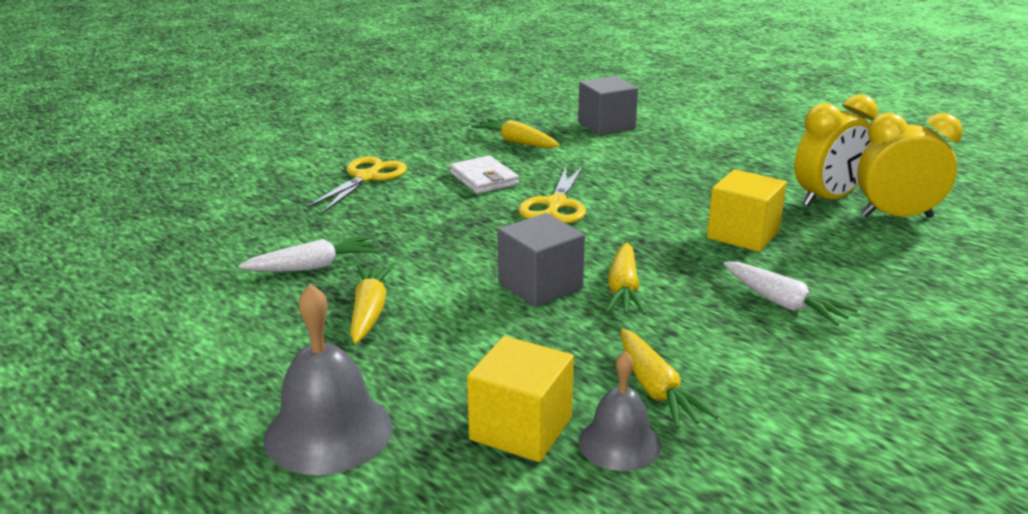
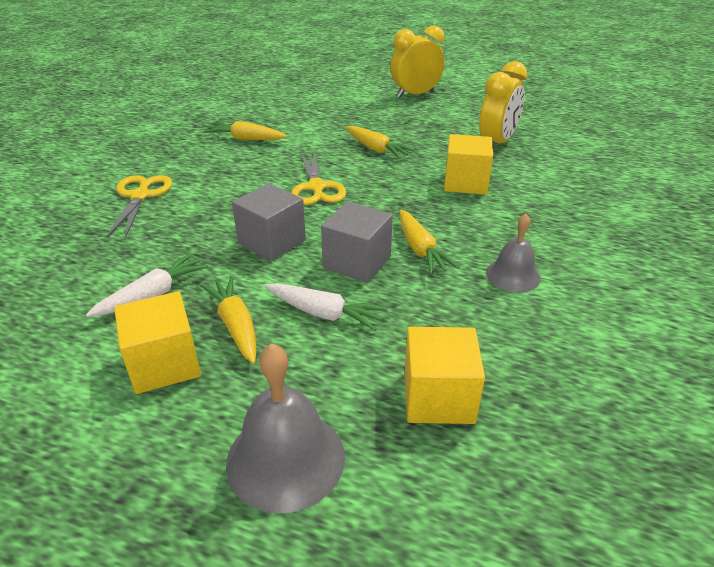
camera: 25 degrees left, 10 degrees up
white wallet [449,156,519,194] -> none
grey cube [578,76,638,135] -> grey cube moved to [232,183,306,261]
grey bell [579,351,661,471] -> grey bell moved to [486,214,541,292]
yellow carrot [621,328,719,429] -> yellow carrot moved to [346,126,415,159]
white carrot [724,262,858,326] -> white carrot moved to [265,283,388,331]
yellow clock [857,113,963,218] -> yellow clock moved to [390,25,445,98]
none -> yellow cube [114,291,201,394]

